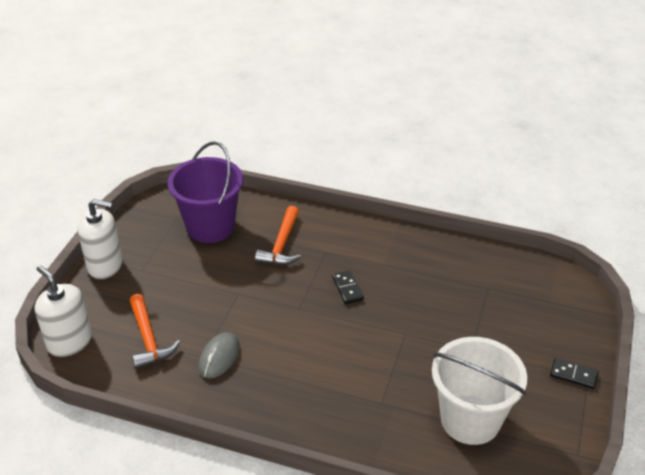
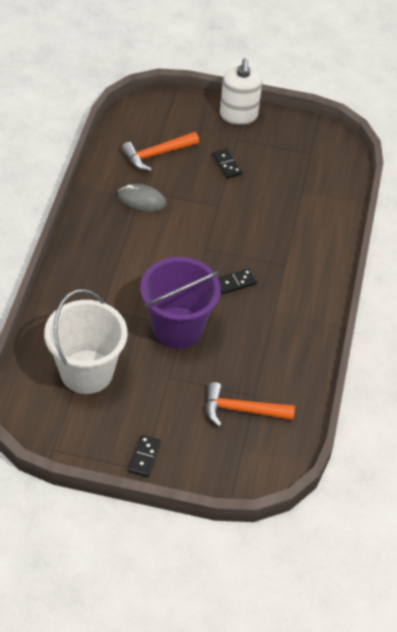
camera: 80 degrees right, 10 degrees up
white soap dispenser [35,265,92,357] -> none
purple bucket [168,141,243,243] -> purple bucket moved to [140,257,221,349]
orange hammer [255,206,301,265] -> orange hammer moved to [206,382,295,427]
none -> black domino [212,148,242,179]

